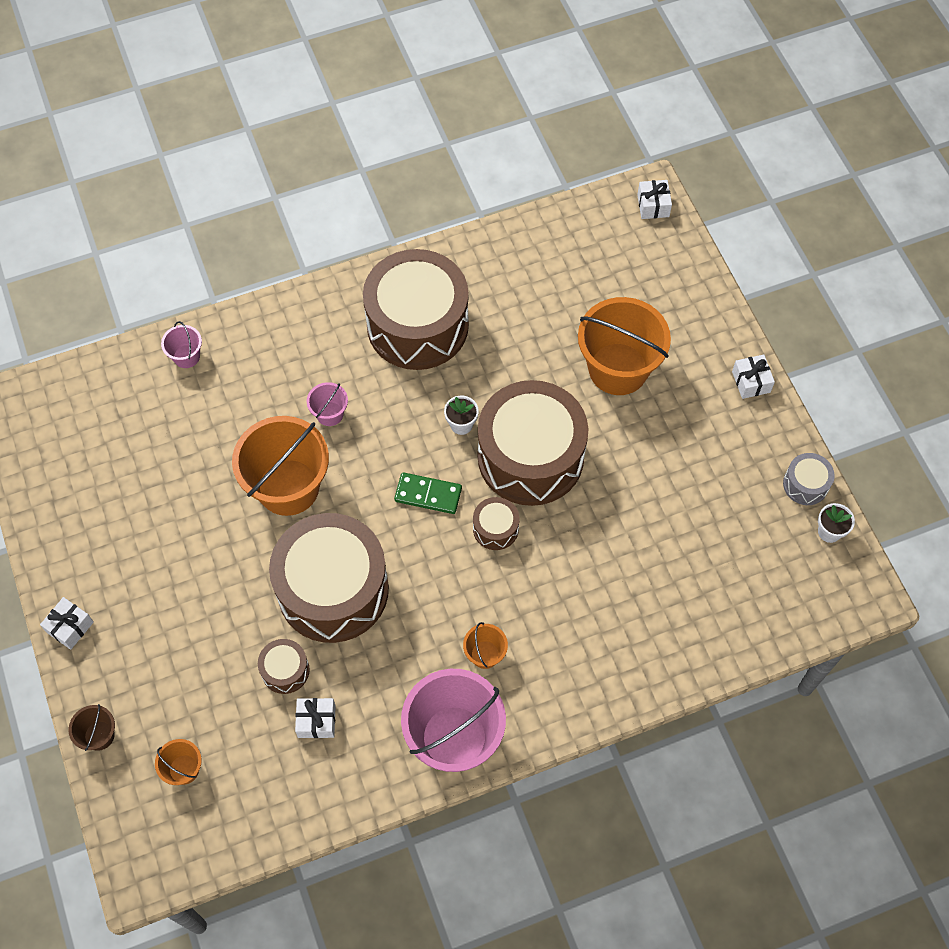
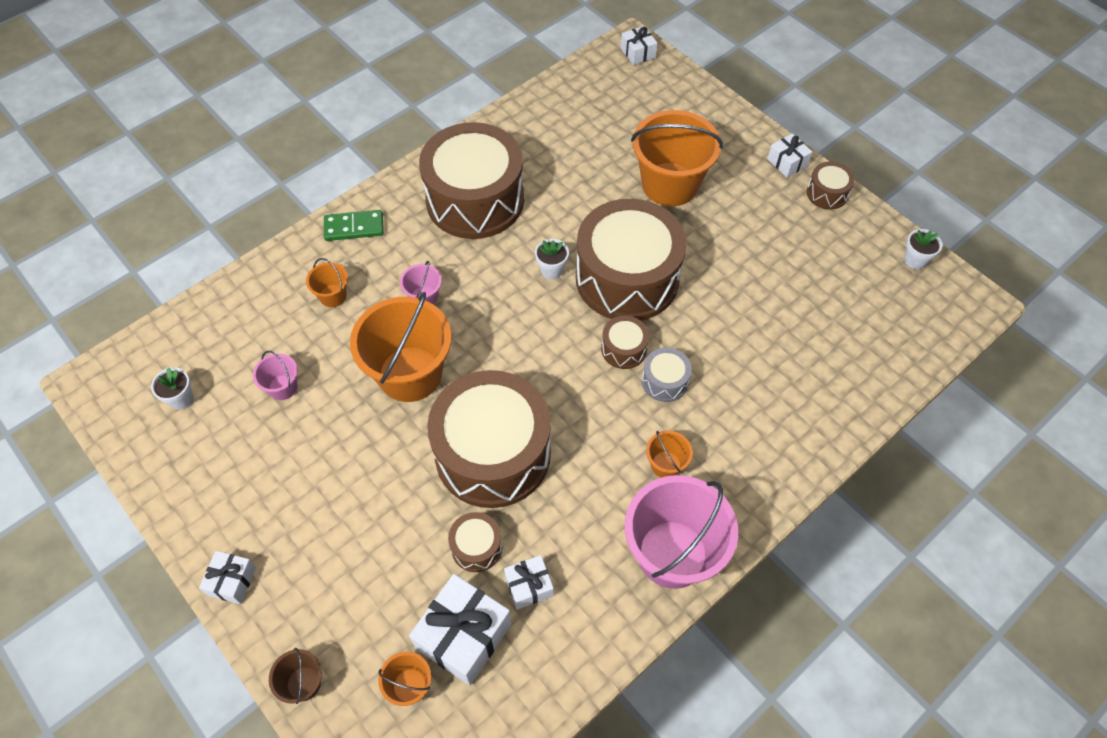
camera: 20 degrees left, 5 degrees down
pink bucket [161,321,202,368] -> pink bucket moved to [253,351,298,400]
green domino [394,472,462,514] -> green domino moved to [324,210,384,241]
grey drum [783,453,835,505] -> grey drum moved to [642,348,692,402]
none -> white flower pot [151,367,194,410]
none -> orange bucket [306,258,348,307]
none -> white gift [409,574,512,686]
none -> brown drum [807,161,855,210]

